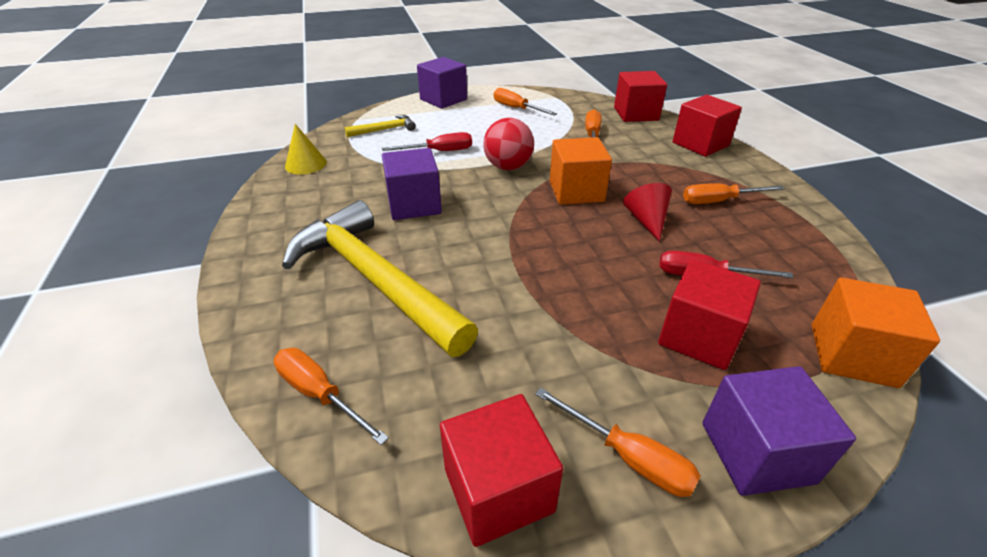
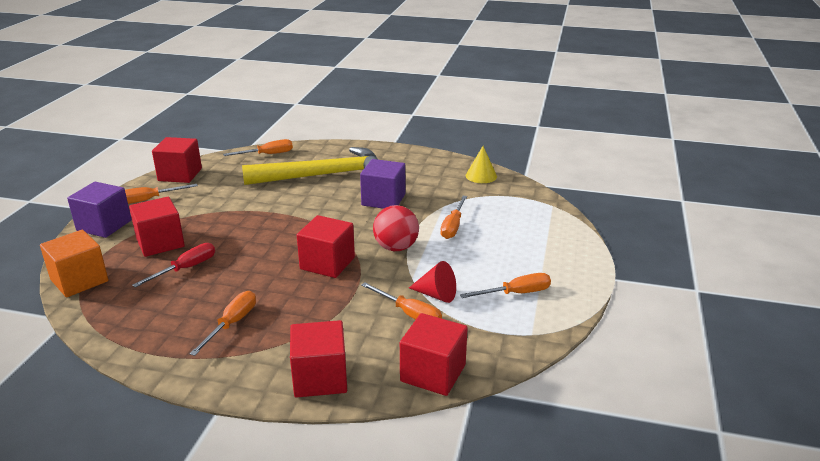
camera: 120 degrees right, 10 degrees down
yellow hammer [345,115,416,137] -> none
red screwdriver [382,132,472,151] -> orange screwdriver [440,196,467,239]
purple cube [417,57,467,109] -> none
orange cube [550,137,612,205] -> red cube [297,215,355,278]
red cone [623,183,672,242] -> red cone moved to [409,261,456,303]

